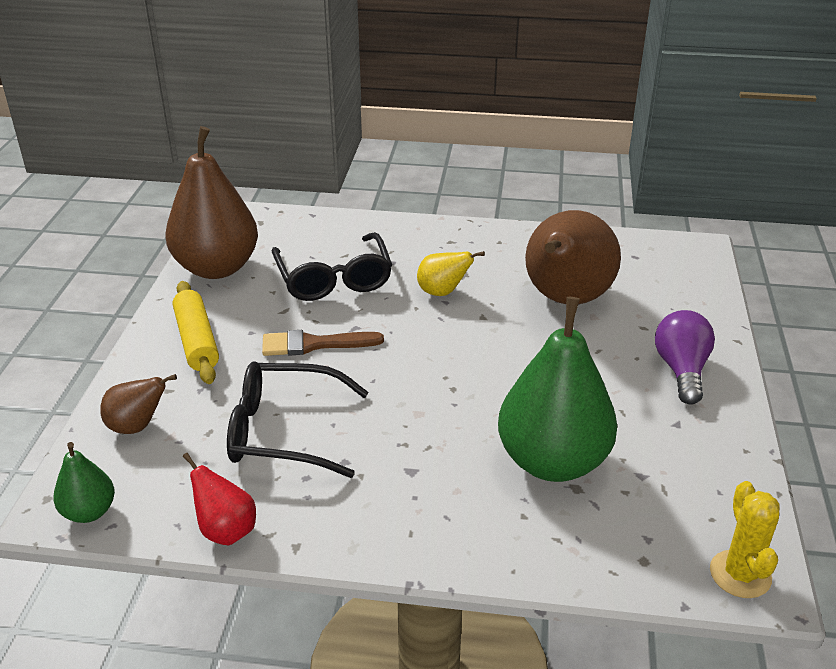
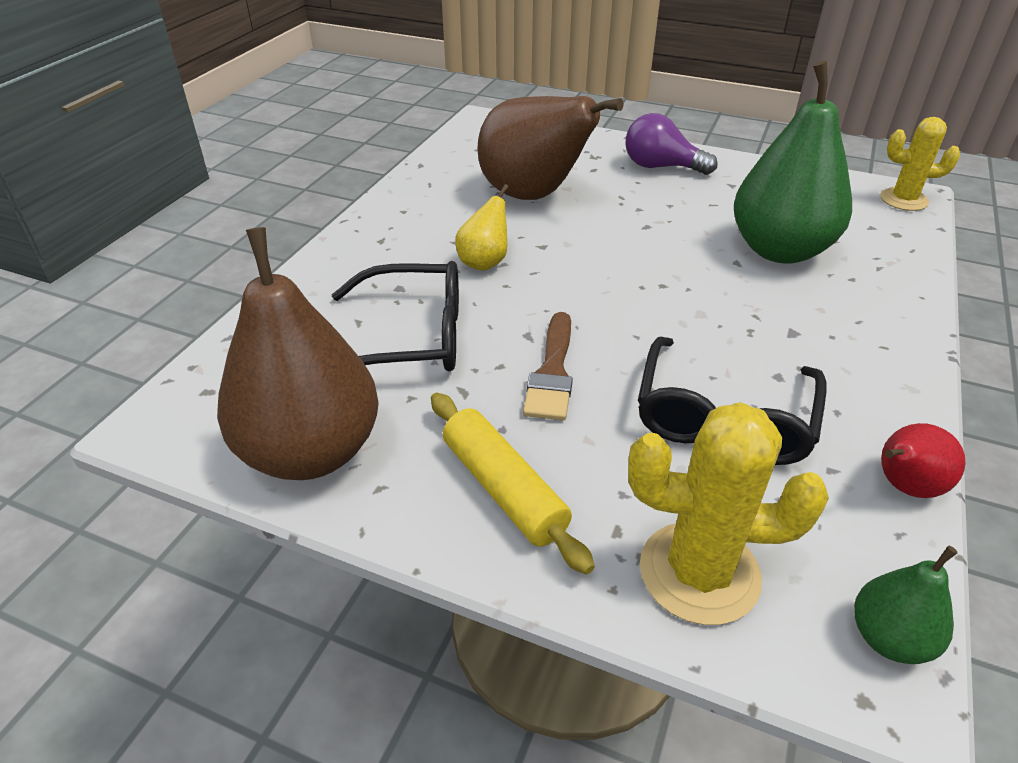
camera: 75 degrees left, 5 degrees up
brown pear [100,374,177,434] -> yellow cactus [628,402,829,625]
yellow rolling pin [173,281,219,384] -> yellow rolling pin turned 60 degrees clockwise [431,393,595,574]

